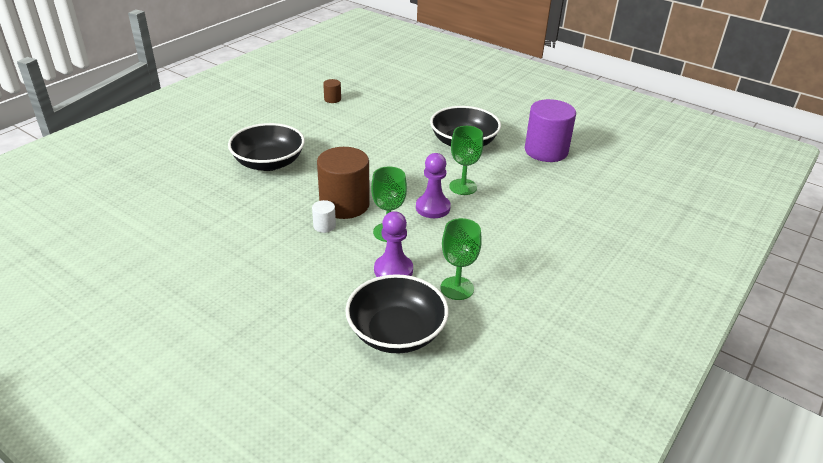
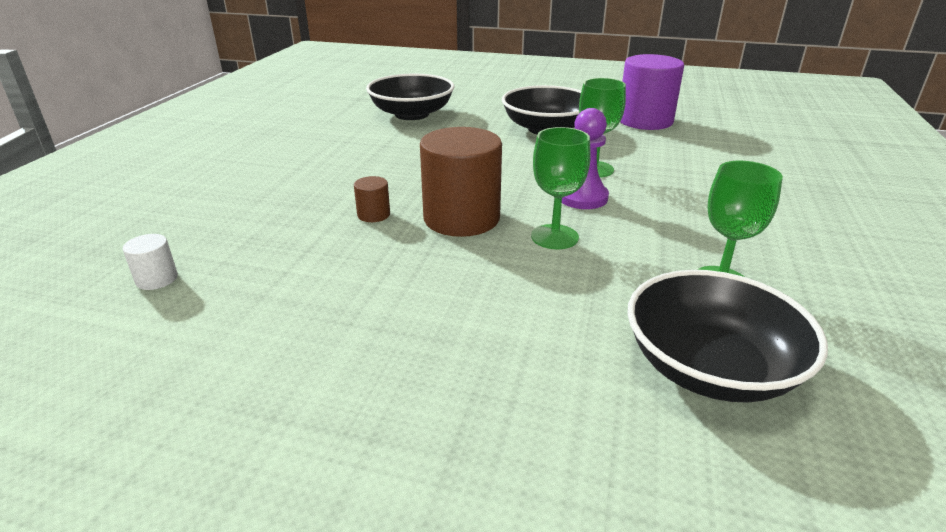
camera: 20 degrees left, 5 degrees down
black bowl [228,123,305,171] -> black bowl moved to [366,74,454,120]
white cylinder [312,200,336,233] -> white cylinder moved to [123,234,178,290]
brown cylinder [323,79,341,103] -> brown cylinder moved to [354,176,390,222]
purple pawn [374,211,413,277] -> none

